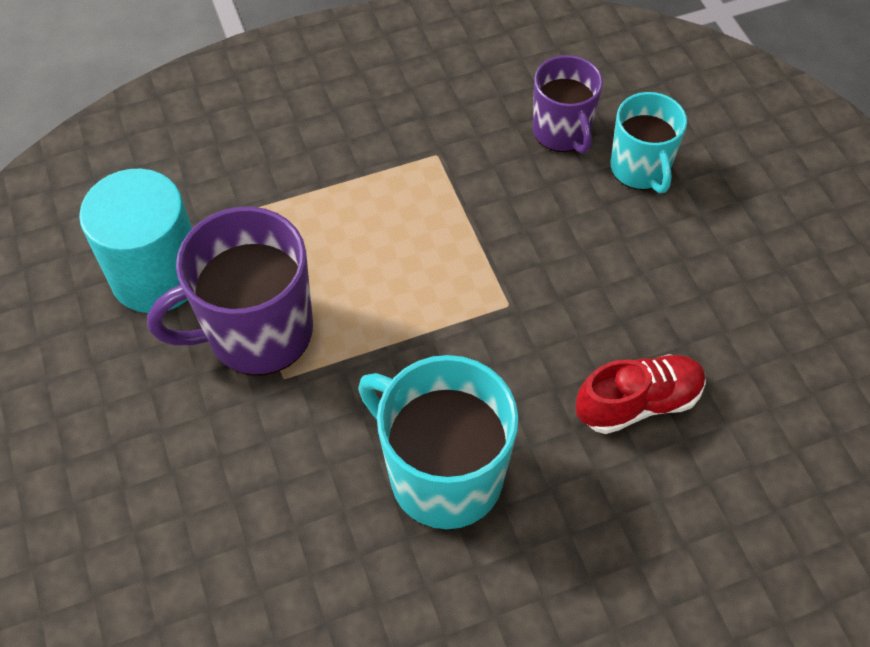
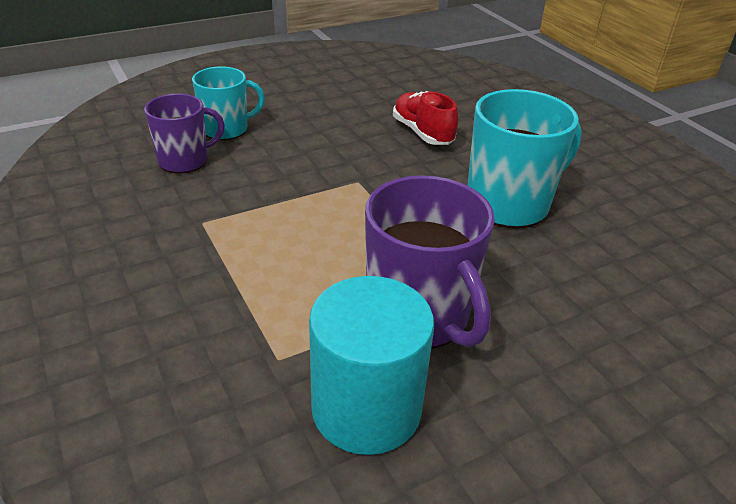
camera: 100 degrees left, 20 degrees down
turquoise mug [359,355,518,530] -> turquoise mug turned 150 degrees counterclockwise [467,89,582,229]

